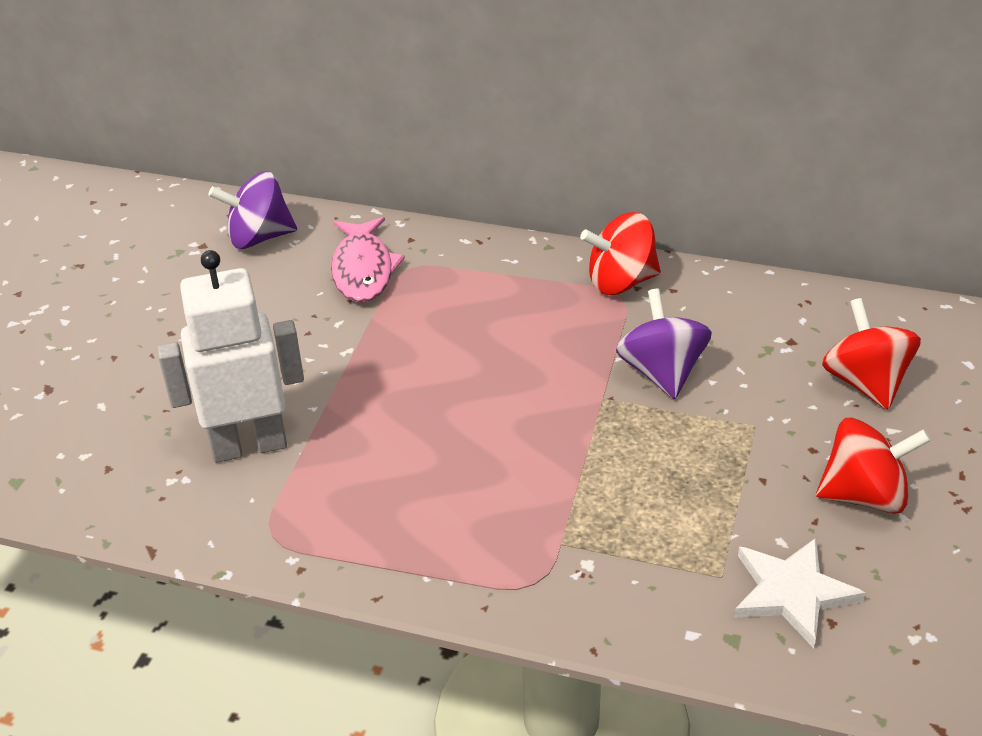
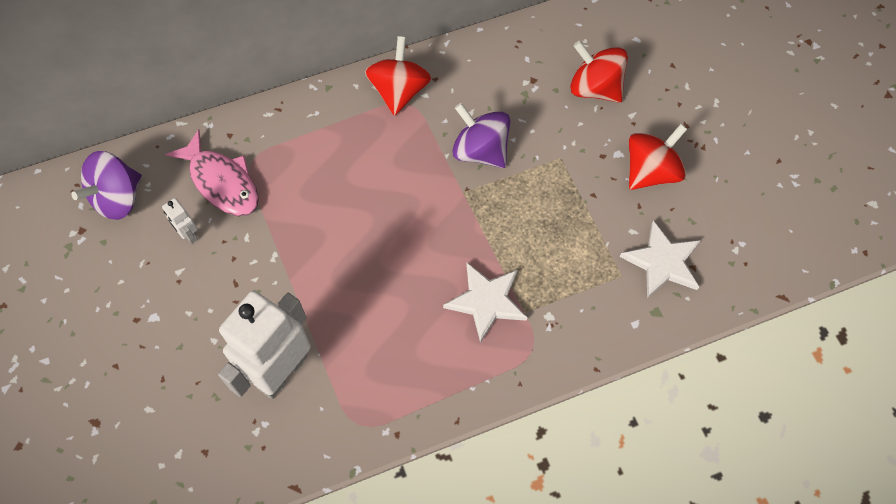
camera: 40 degrees left, 25 degrees up
red spinning top [580,212,661,295] -> red spinning top turned 150 degrees clockwise [365,36,431,116]
none -> white robot [162,198,198,244]
none -> white star [443,263,527,343]

